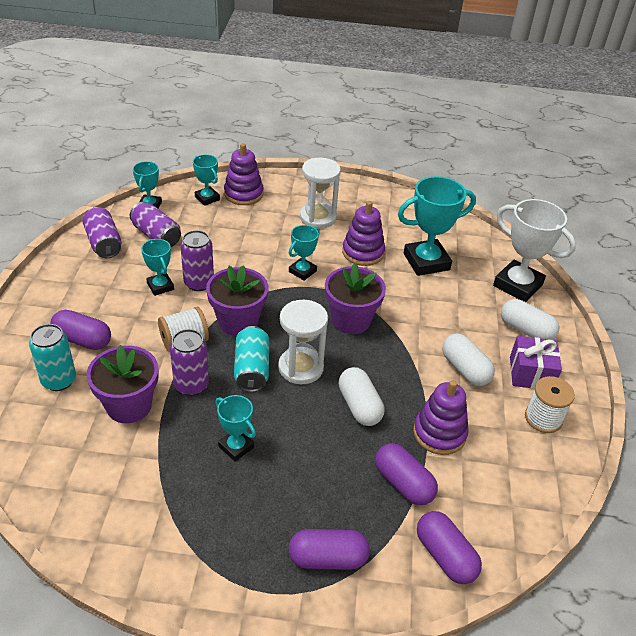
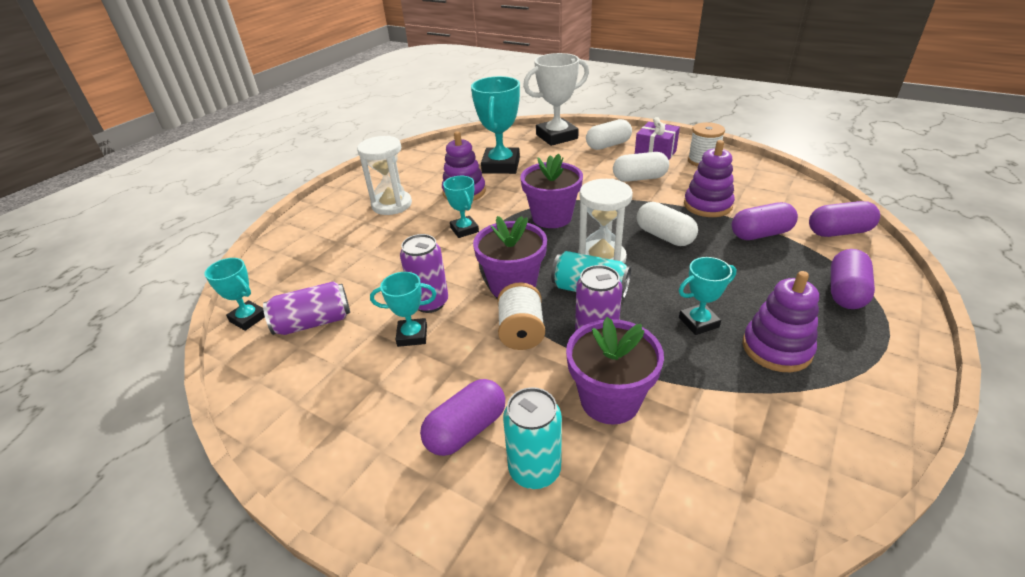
camera: 60 degrees left, 5 degrees down
purple can [82,207,122,258] -> none
turquoise trophy [193,154,220,206] -> none
purple stacking toy [224,143,263,205] -> purple stacking toy moved to [743,271,819,372]
white capsule [339,367,385,426] -> white capsule turned 45 degrees clockwise [637,202,698,246]

